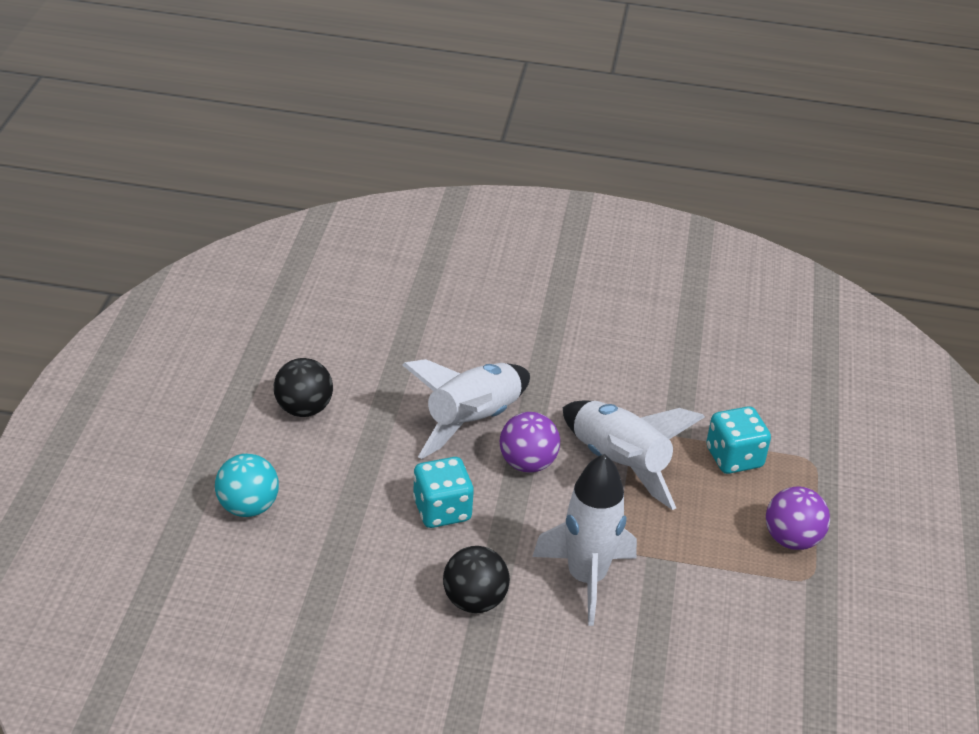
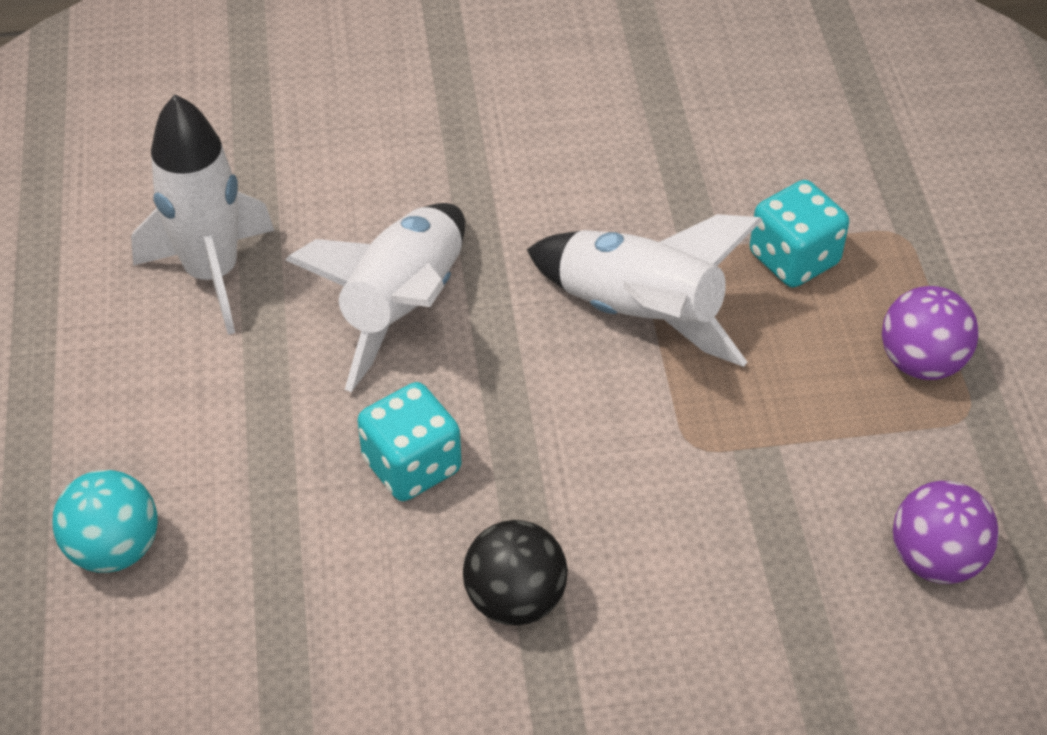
camera: 15 degrees left, 10 degrees up
black ball [274,358,333,417] -> none
purple ball [500,412,560,473] -> purple ball moved to [893,481,999,584]
white rocket [532,454,637,626] -> white rocket moved to [131,95,274,335]

